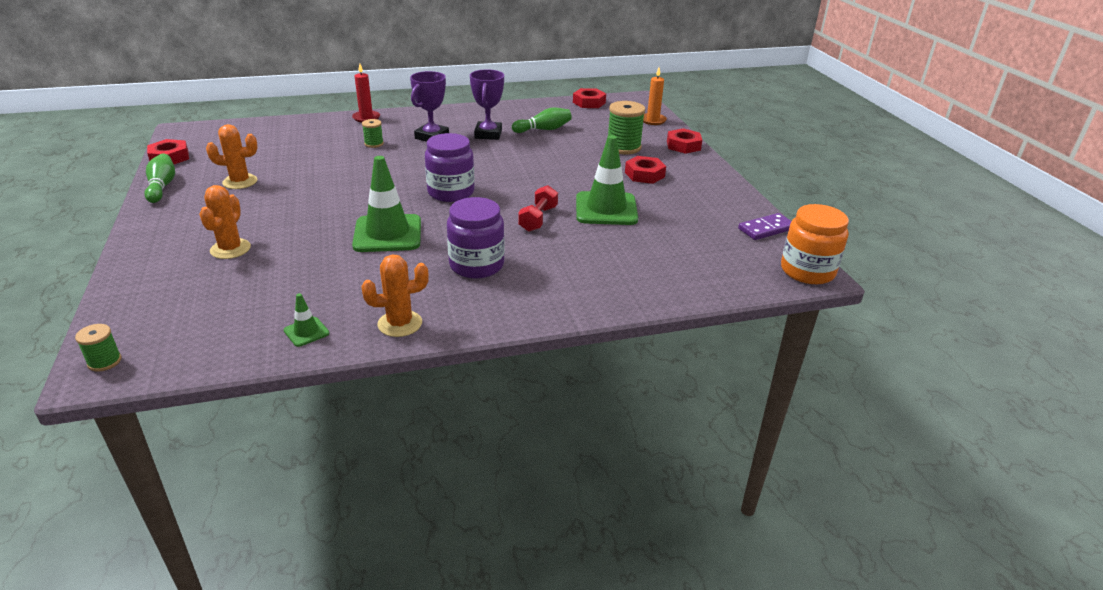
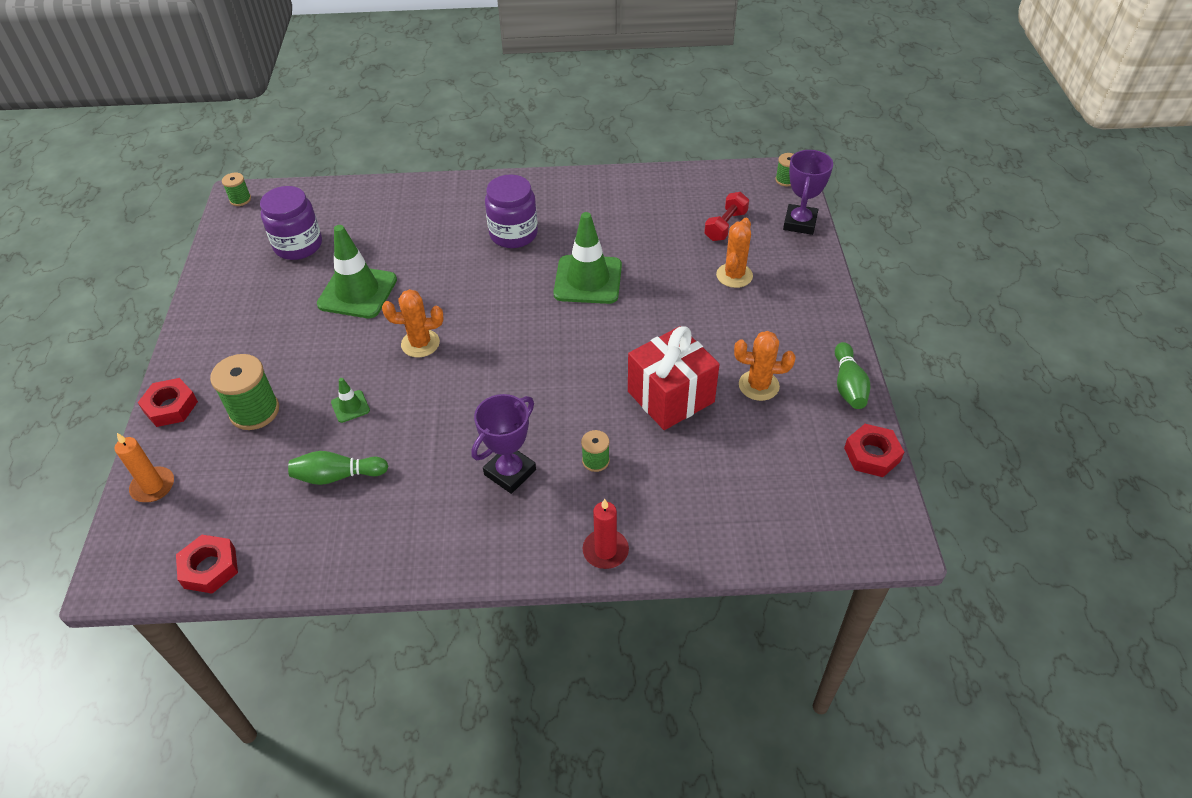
camera: 165 degrees left, 15 degrees up
green traffic cone [284,293,329,347] -> green traffic cone moved to [331,378,370,423]
orange cactus [361,254,429,337] -> orange cactus moved to [382,289,443,358]
purple jar [425,133,475,202] -> purple jar moved to [260,186,322,260]
purple trophy [470,69,504,140] -> purple trophy moved to [783,150,833,235]
red dumbbell [518,185,558,232] -> red dumbbell moved to [704,192,749,241]
red nut [625,156,666,184] -> none
purple domino [738,213,792,240] -> none
orange jar [781,204,849,284] -> green spool [222,173,251,206]
none -> red gift [628,326,720,430]

